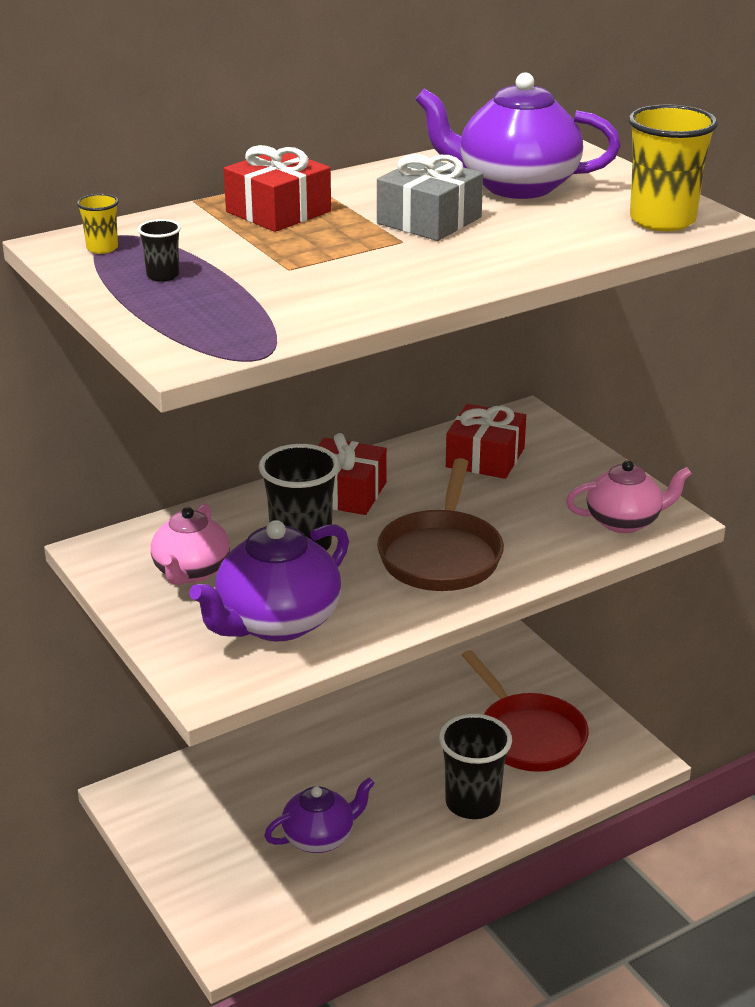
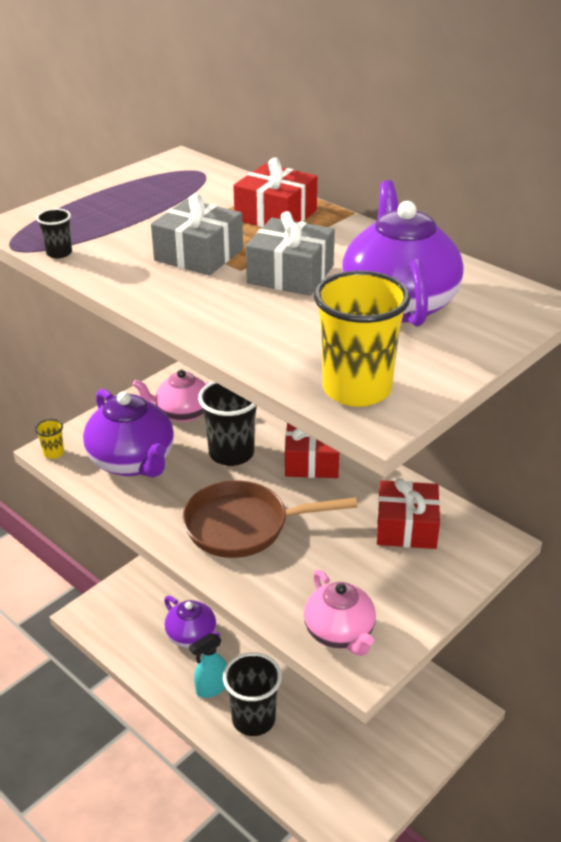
camera: 75 degrees right, 5 degrees up
yellow cup [77,194,119,254] -> yellow cup moved to [35,419,64,459]
black cup [138,219,181,282] -> black cup moved to [36,208,72,258]
purple teapot [189,520,349,641] -> purple teapot turned 150 degrees counterclockwise [83,389,174,478]
red pan [462,650,589,772] -> none
none -> grey gift [151,193,243,276]
none -> turquoise spray bottle [189,633,227,698]

